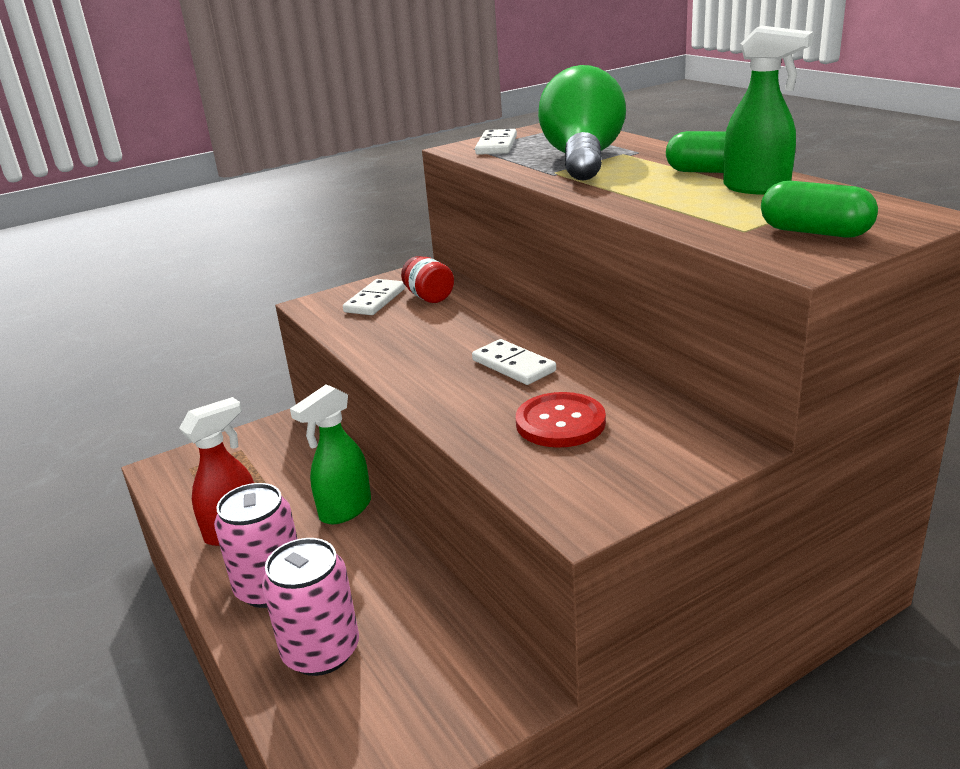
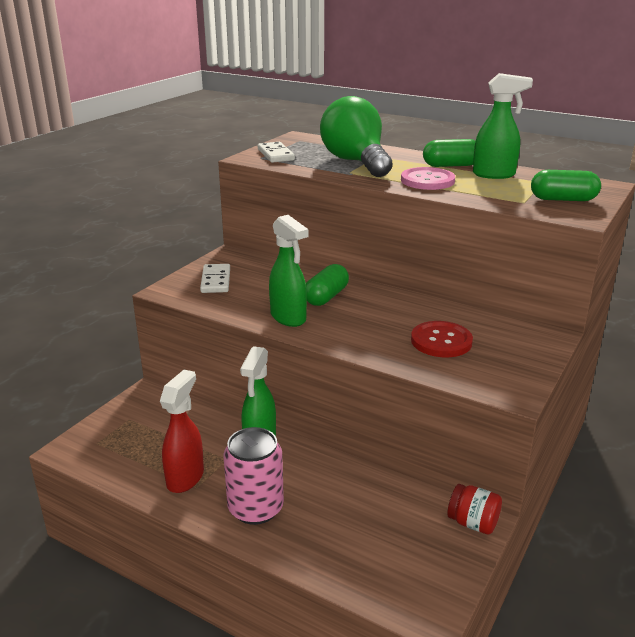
camera: 30 degrees left, 0 degrees up
pink can [262,538,359,676] -> none
red jar [401,256,454,303] -> red jar moved to [447,484,502,534]
white domino [472,339,556,385] -> none
none -> green spray bottle [269,215,308,327]
none -> green capsule [306,264,349,306]
none -> pink button [401,167,455,190]

